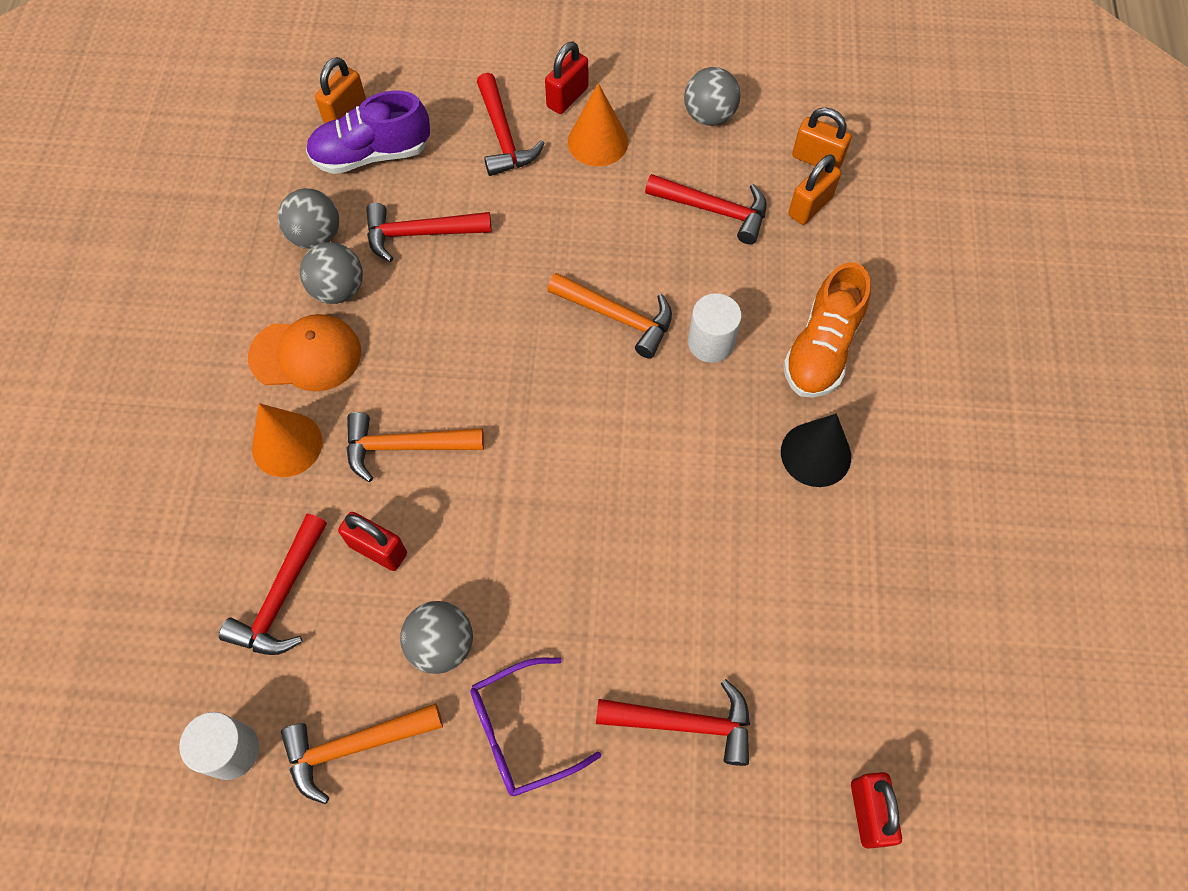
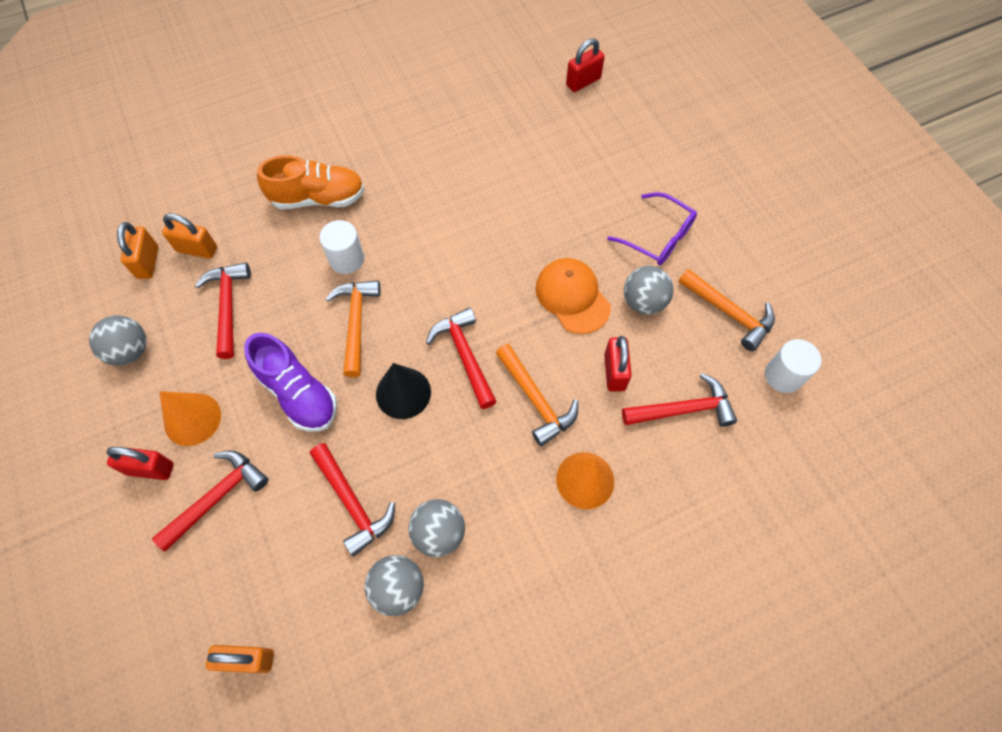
camera: 120 degrees left, 0 degrees up
orange cap [248,314,361,392] -> orange cap moved to [535,258,611,334]
purple shoe [306,90,430,174] -> purple shoe moved to [244,333,337,432]
red hammer [596,679,750,766] -> red hammer moved to [426,308,497,409]
black cone [781,414,851,487] -> black cone moved to [376,363,431,419]

